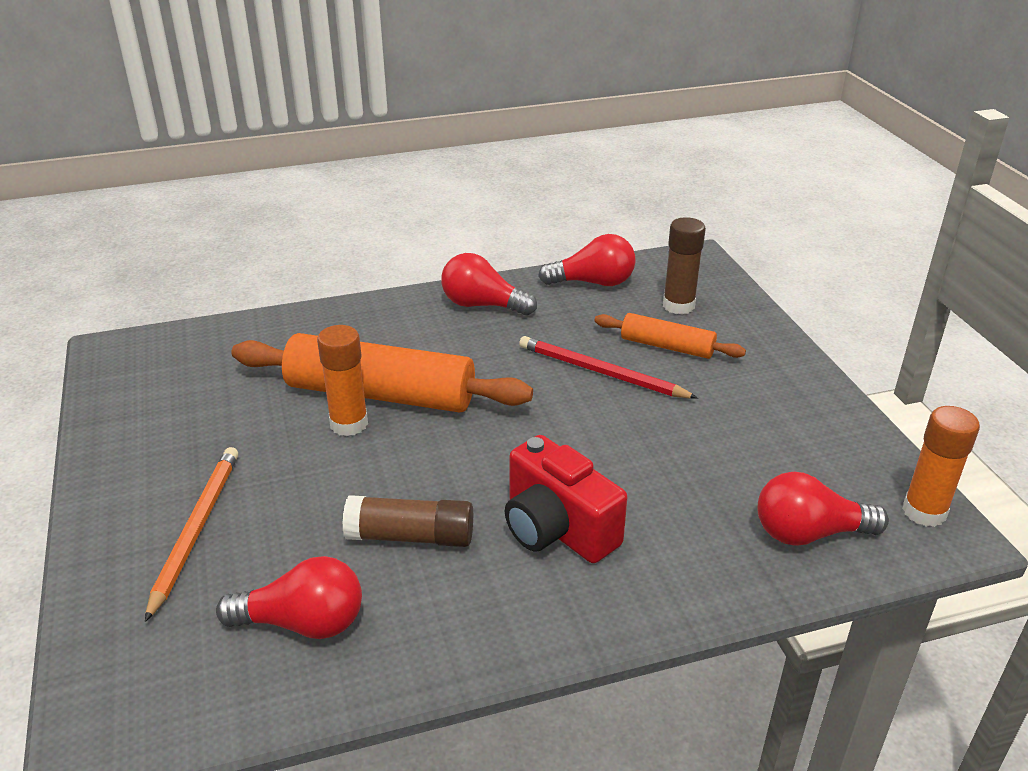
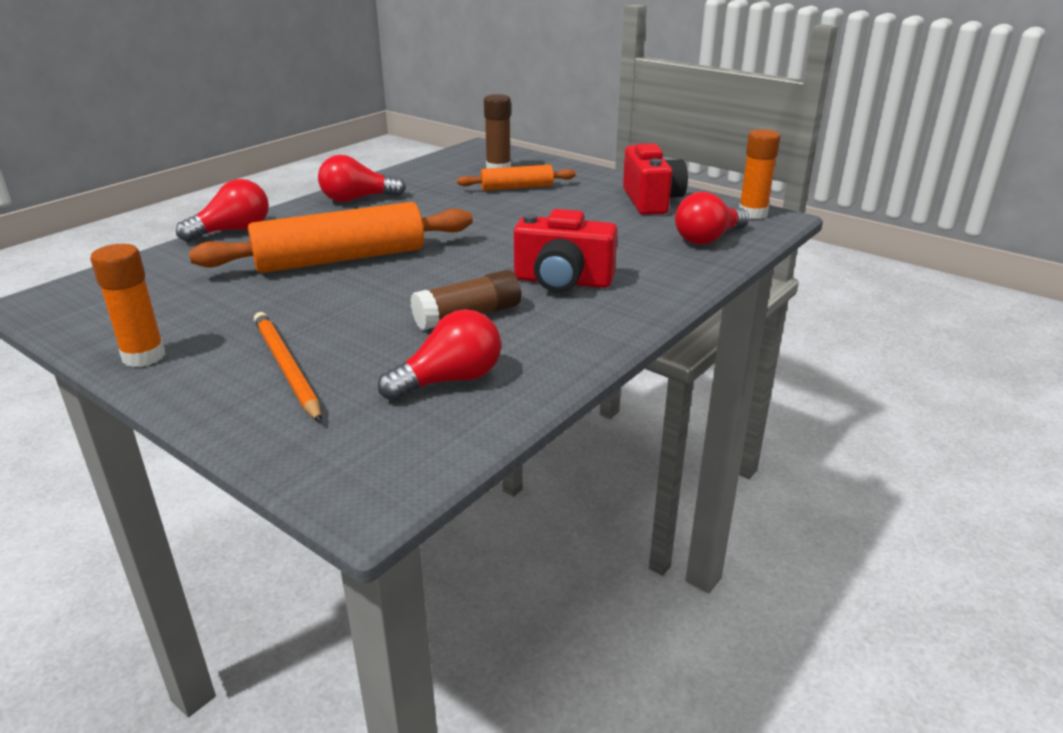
camera: 35 degrees left, 5 degrees down
orange glue stick [317,325,368,436] -> orange glue stick moved to [90,244,166,367]
red pencil [519,336,698,399] -> none
red light bulb [538,234,636,286] -> red light bulb moved to [176,179,269,242]
none -> red camera [623,143,688,215]

